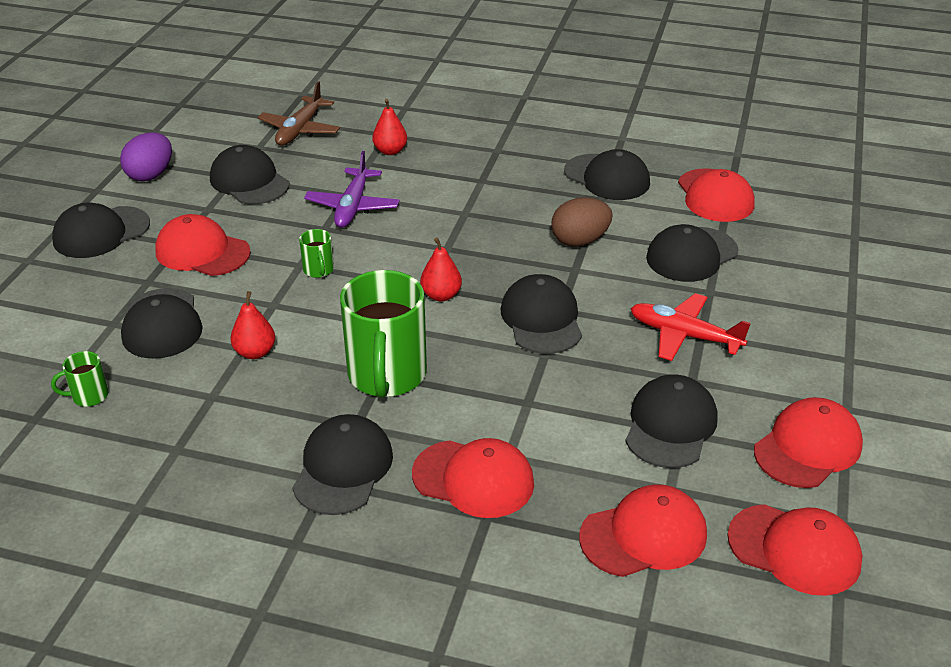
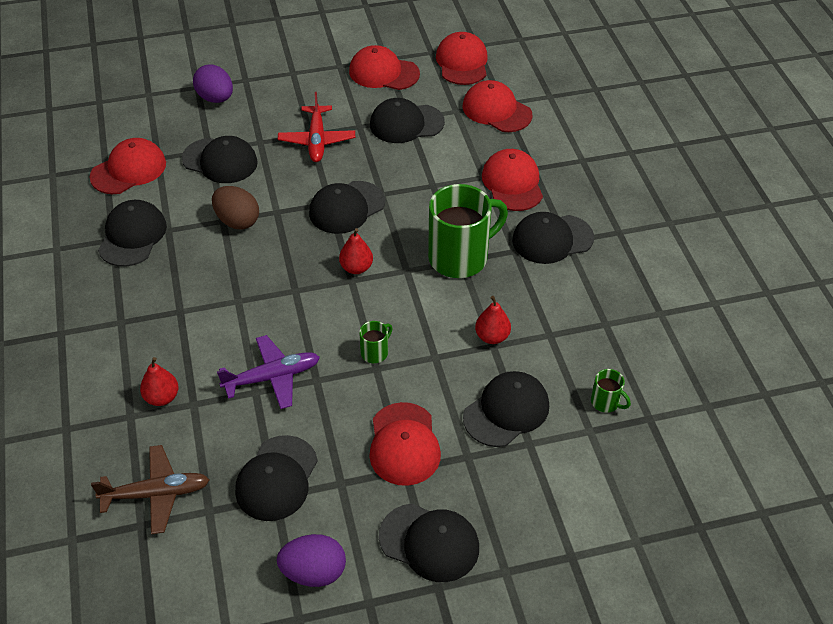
camera: 120 degrees left, 10 degrees up
none -> purple egg [193,64,233,103]

